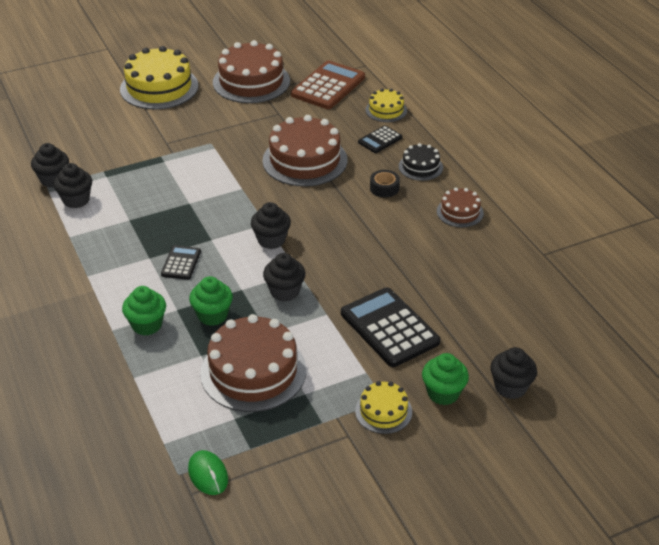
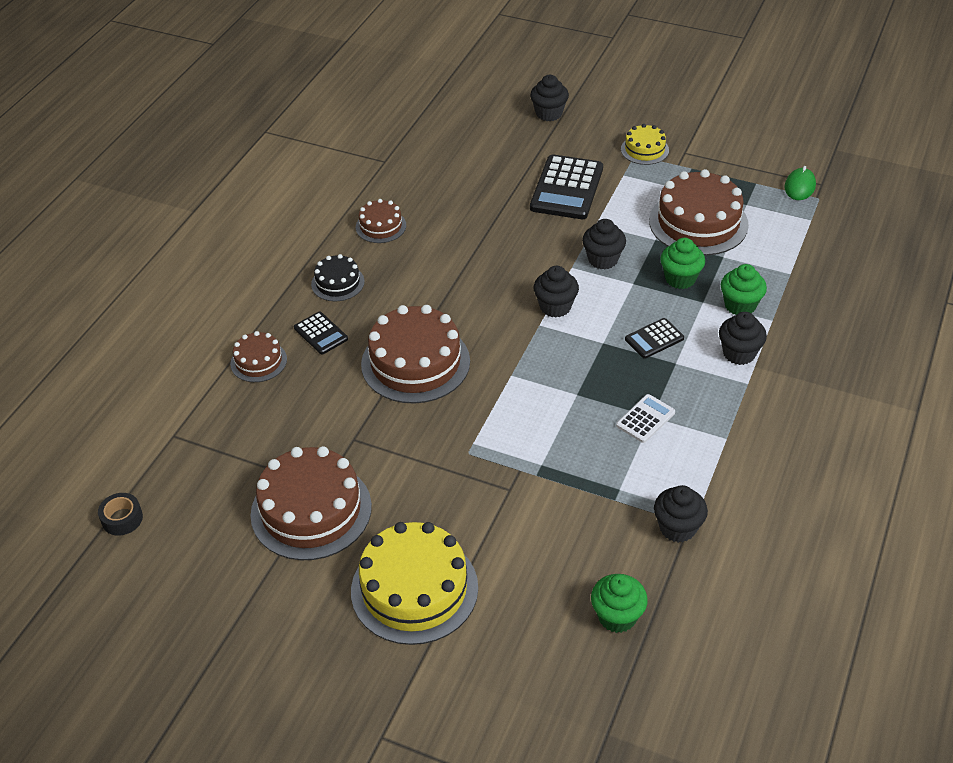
camera: 130 degrees left, 5 degrees up
black cupcake [53,163,92,208] -> black cupcake moved to [719,312,767,365]
brown calculator [291,61,365,109] -> none
black calculator [358,125,403,153] -> black calculator turned 45 degrees clockwise [294,312,348,354]
yellow cake [365,88,407,122] -> brown cake [230,331,287,382]
black tape [370,170,400,198] -> black tape moved to [98,493,143,536]
green cupcake [422,353,469,405] -> green cupcake moved to [591,574,648,633]
none -> white calculator [616,394,675,443]

